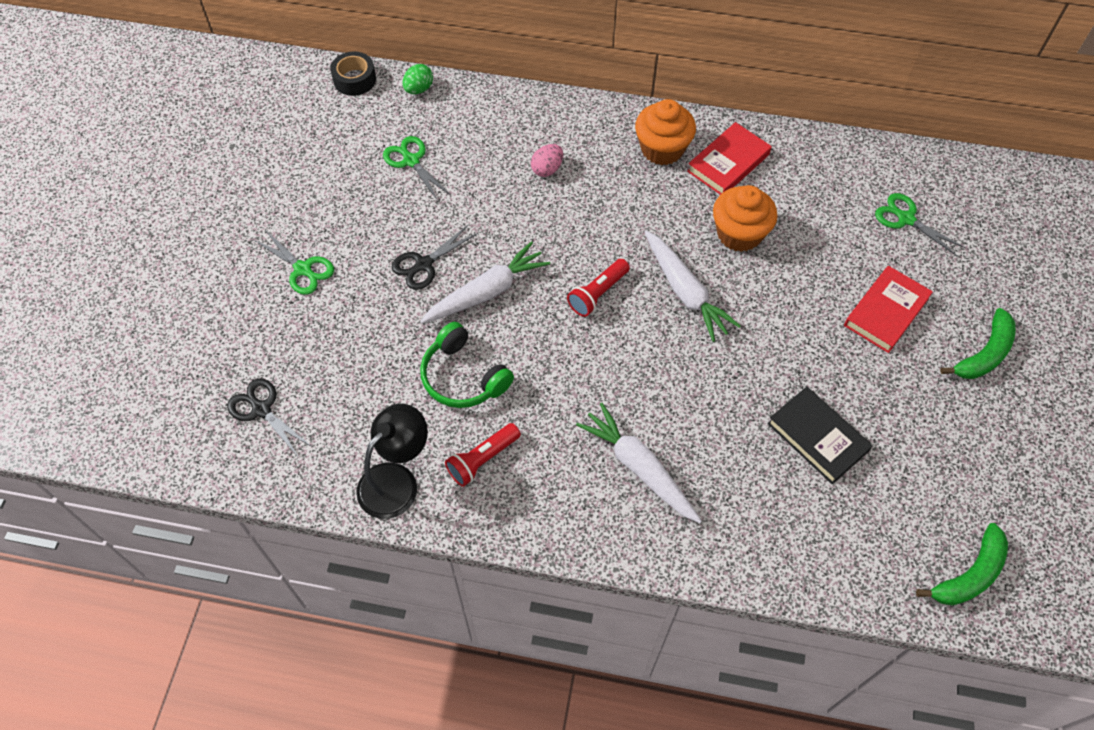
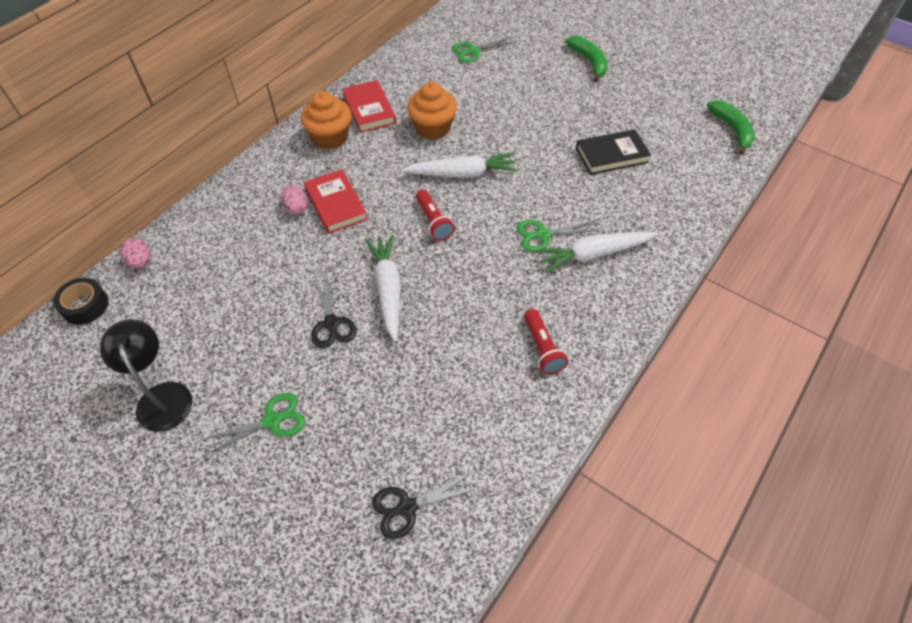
camera: 65 degrees left, 5 degrees down
black lamp [356,404,428,519] -> black lamp moved to [100,319,192,432]
green scissors [383,136,450,201] -> green scissors moved to [516,220,599,252]
green egg [402,64,433,94] -> pink egg [120,238,150,269]
green headphones [420,322,514,408] -> none
red book [844,266,933,353] -> red book moved to [304,169,368,234]

